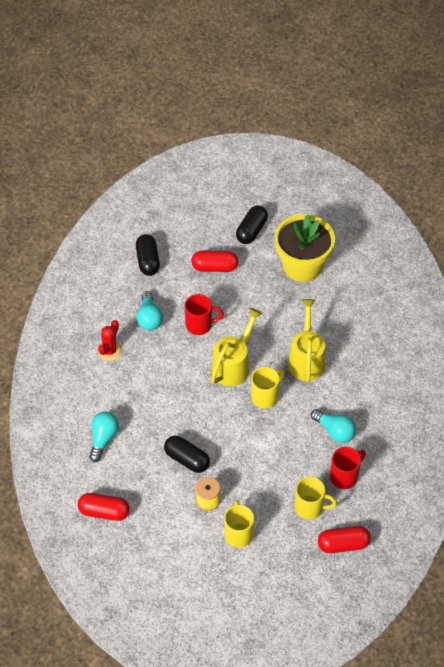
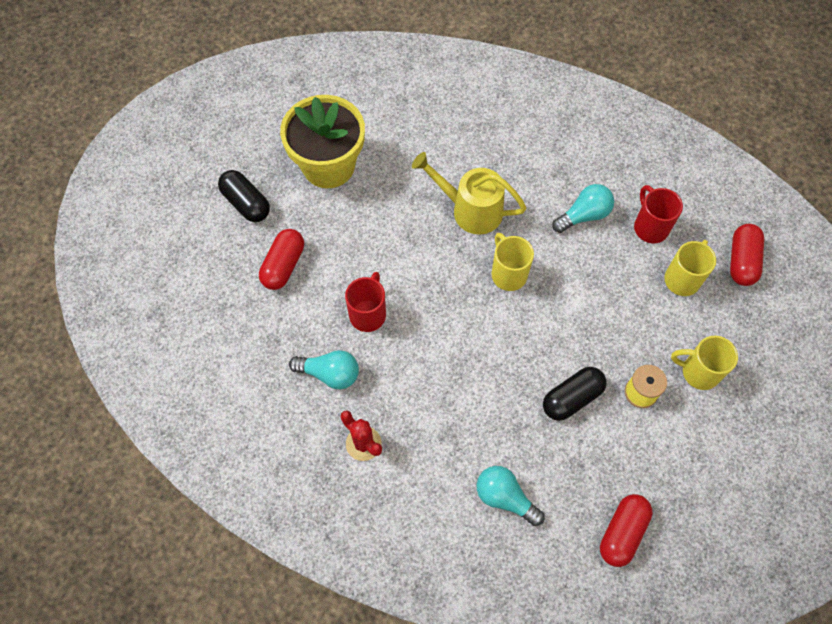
camera: 70 degrees left, 10 degrees up
black capsule [136,234,160,276] -> none
yellow watering can [211,308,263,386] -> none

